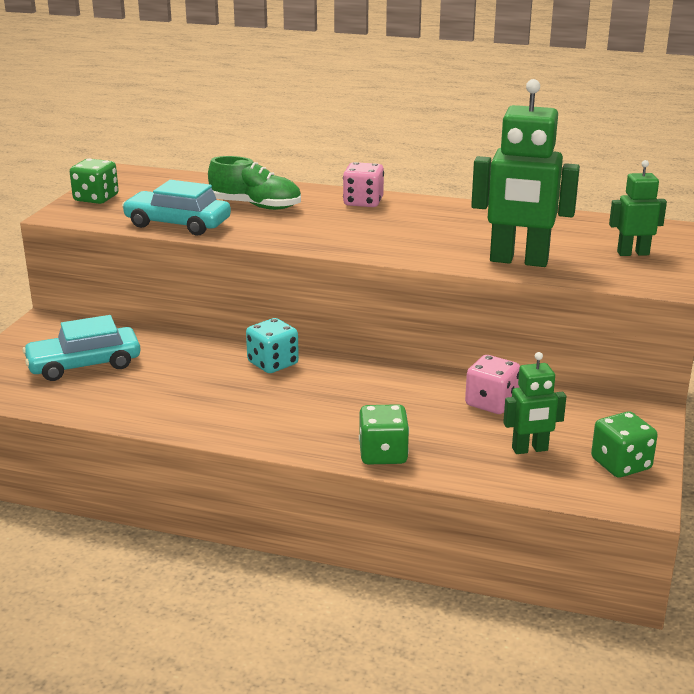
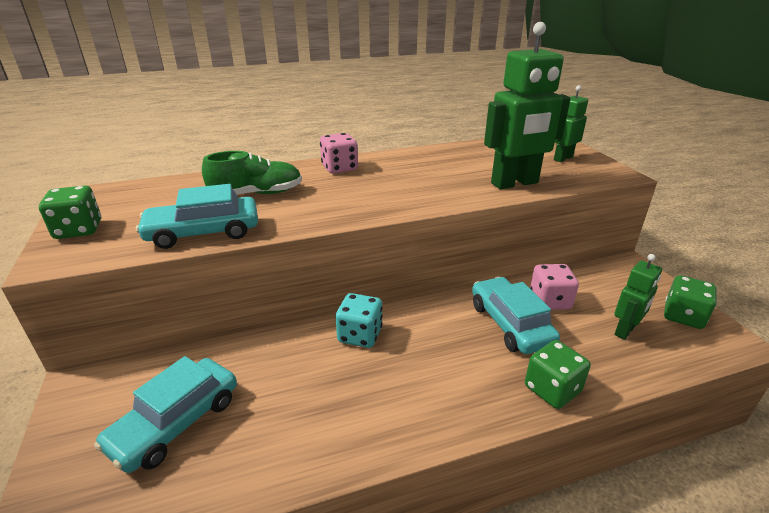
camera: 35 degrees left, 5 degrees up
none -> turquoise car [472,277,560,354]

